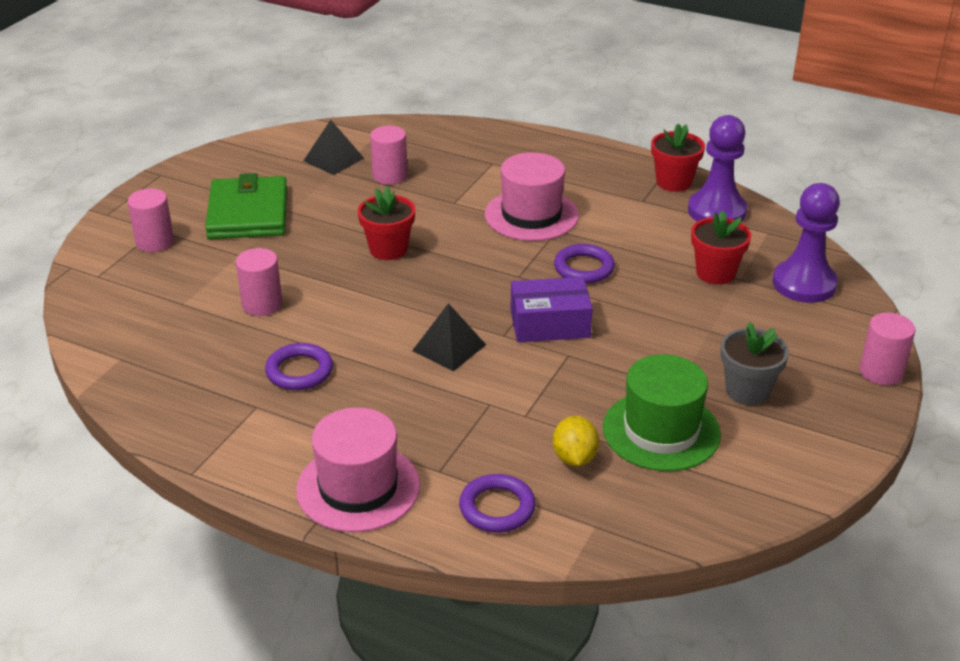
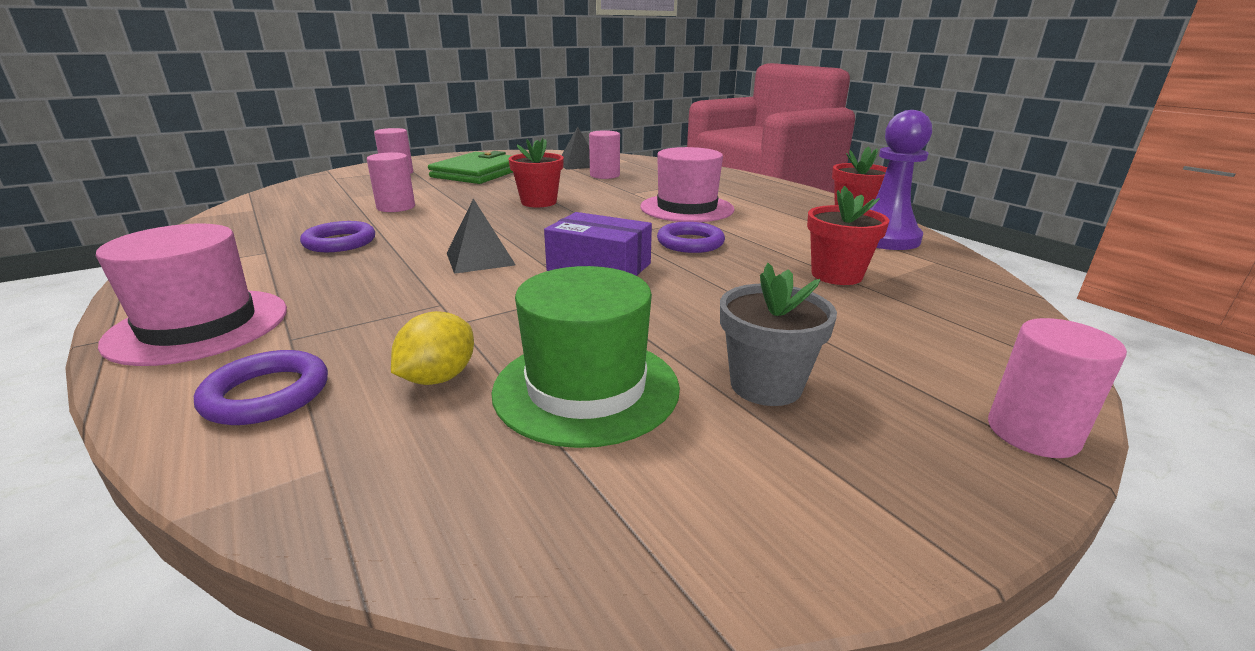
camera: 30 degrees right, 10 degrees down
purple pawn [773,183,840,303] -> none

